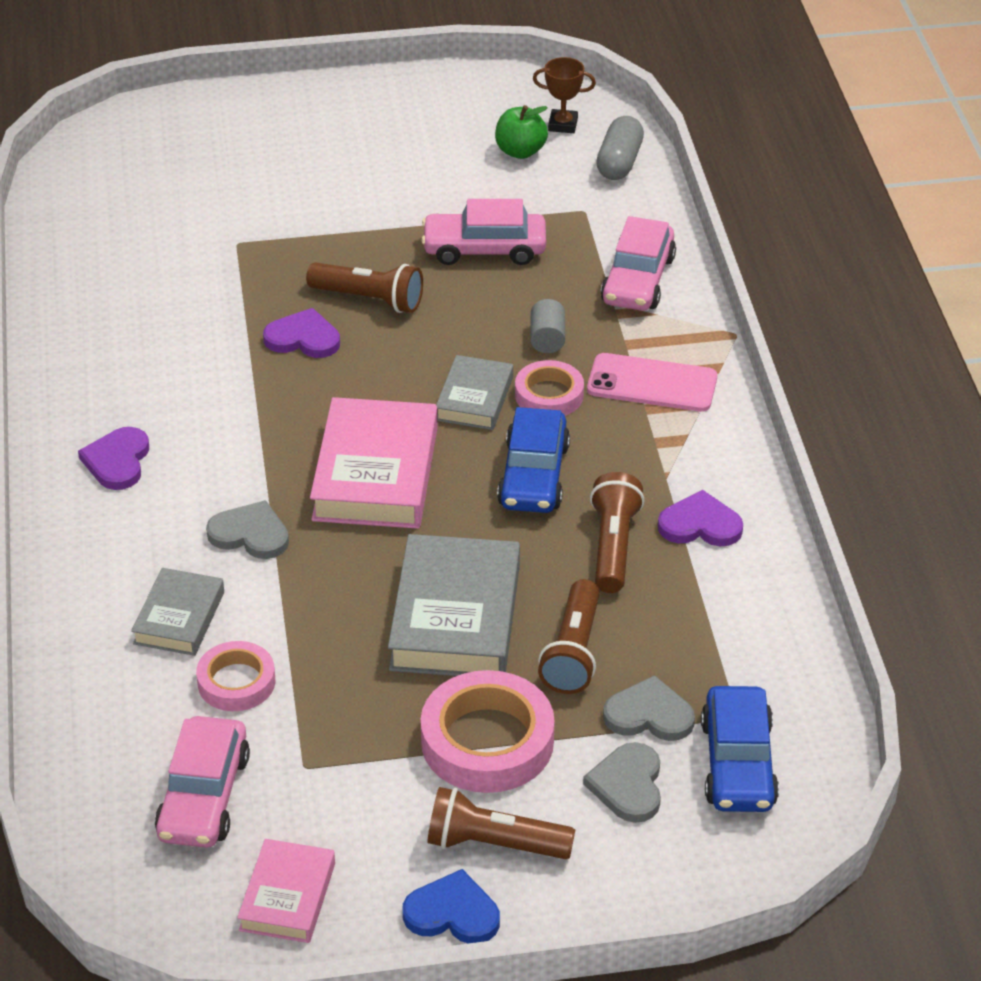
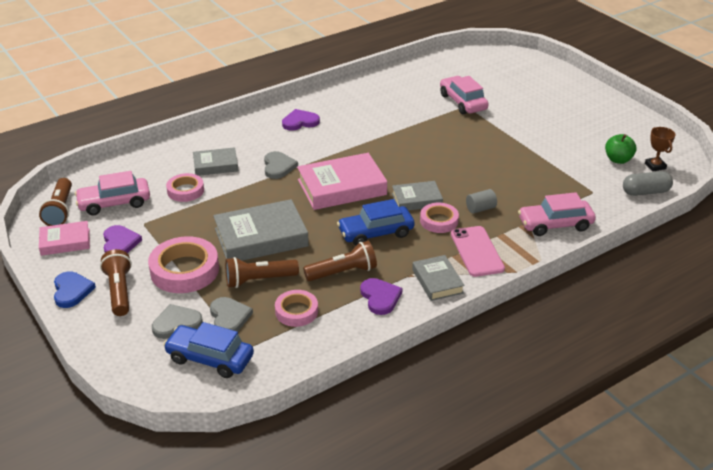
camera: 65 degrees right, 5 degrees down
purple heart [263,308,340,358] -> purple heart moved to [103,225,142,253]
brown flashlight [306,262,423,313] -> brown flashlight moved to [39,178,72,226]
pink car [421,199,546,265] -> pink car moved to [440,76,489,114]
blue car [701,686,779,812] -> blue car turned 45 degrees clockwise [163,322,254,378]
none -> pink tape [275,290,318,327]
none -> grey book [412,255,465,301]

